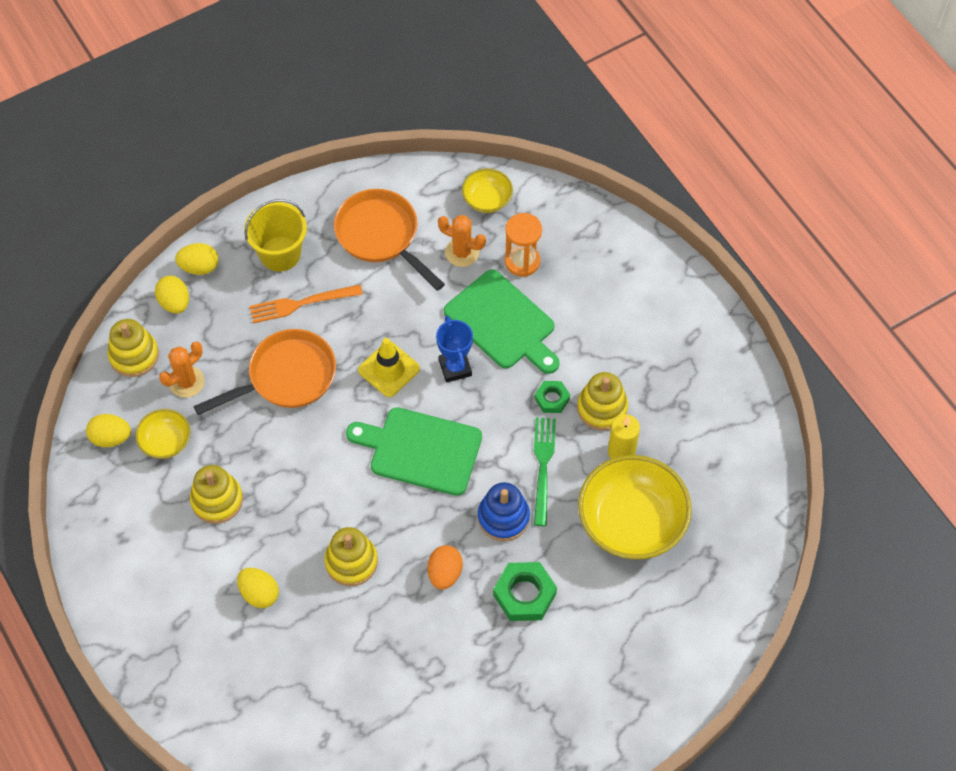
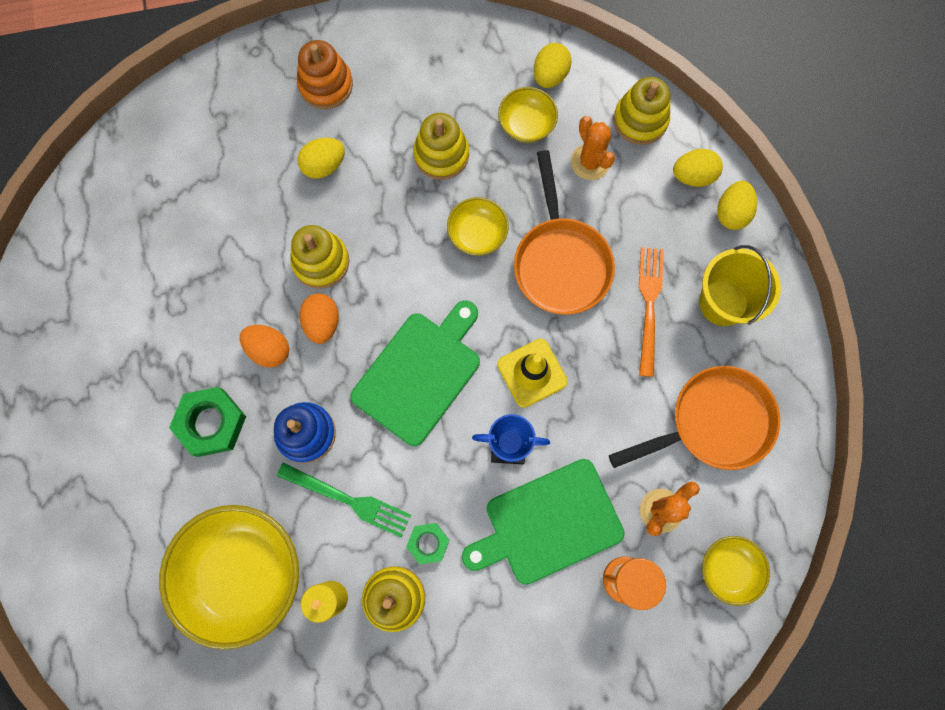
camera: 110 degrees right, 15 degrees up
none -> orange stacking toy [297,40,353,109]
none -> orange egg [299,293,339,344]
none -> yellow bowl [447,197,509,256]

